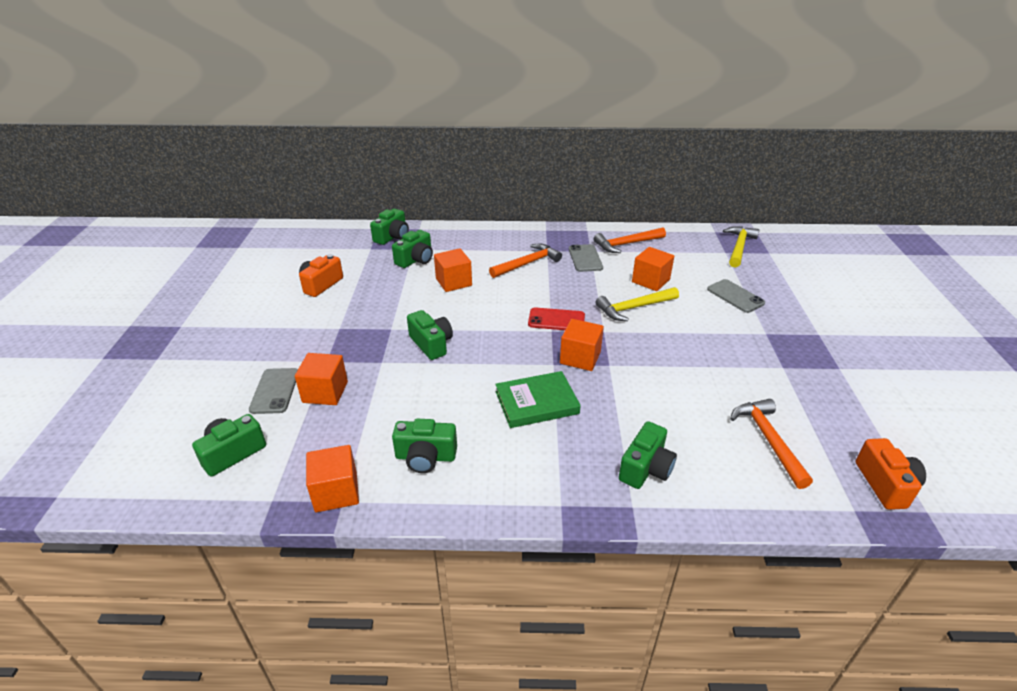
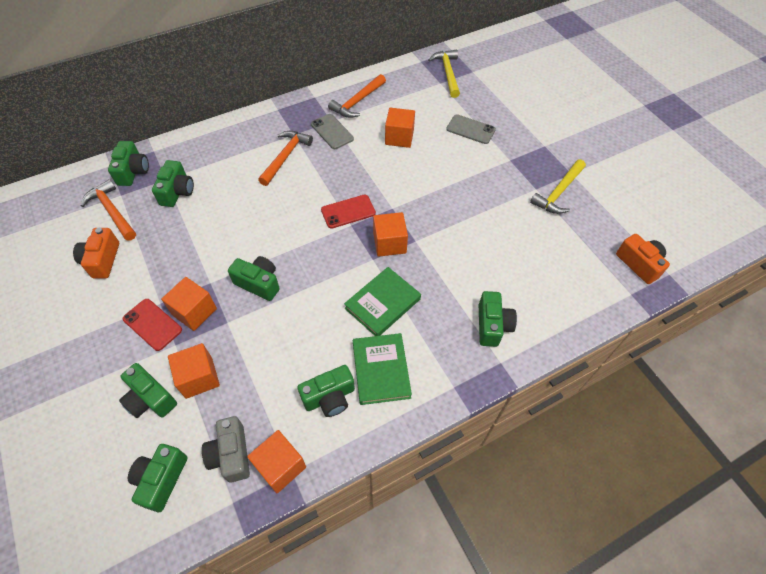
camera: 30 degrees left, 20 degrees up
grey phone [249,368,298,414] -> green camera [119,363,177,418]
orange cube [434,248,472,292] -> orange cube moved to [161,277,217,331]
yellow hammer [595,287,679,321] -> yellow hammer moved to [530,159,586,214]
orange hammer [730,399,813,489] -> orange hammer moved to [81,179,136,241]
none -> red phone [123,299,182,351]
none -> grey camera [202,416,250,483]
none -> green book [353,333,412,405]

